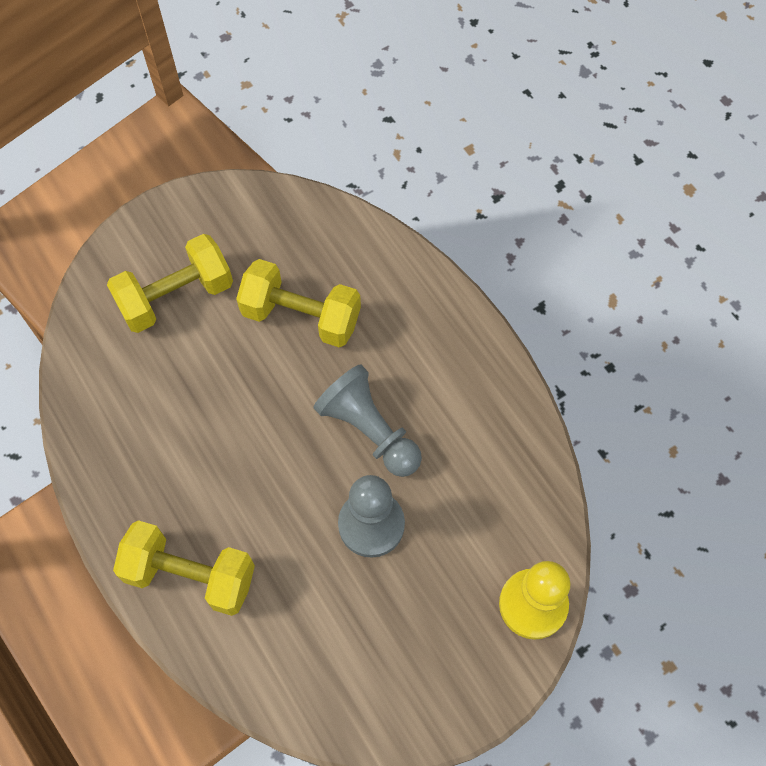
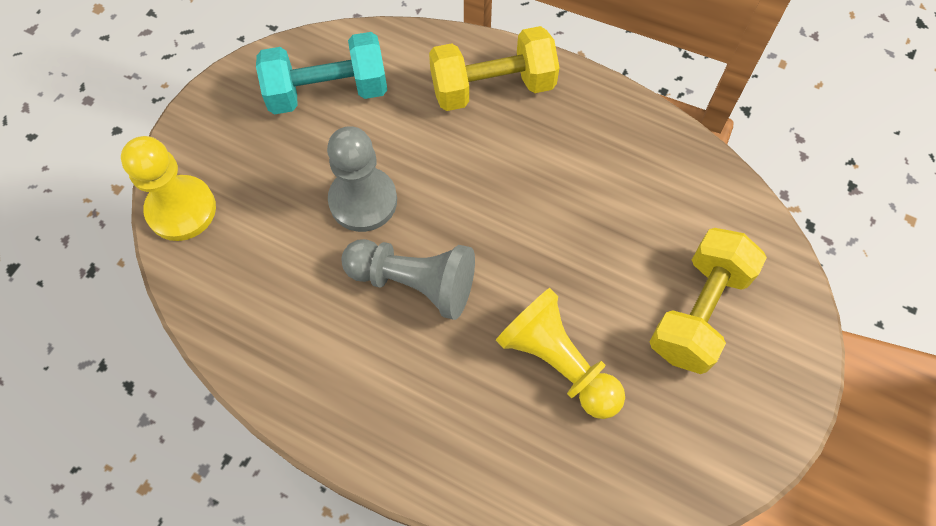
camera: 150 degrees right, 0 degrees up
yellow dumbbell [236,259,361,348] -> yellow pawn [496,288,625,419]
none -> turquoise dumbbell [256,32,387,115]

